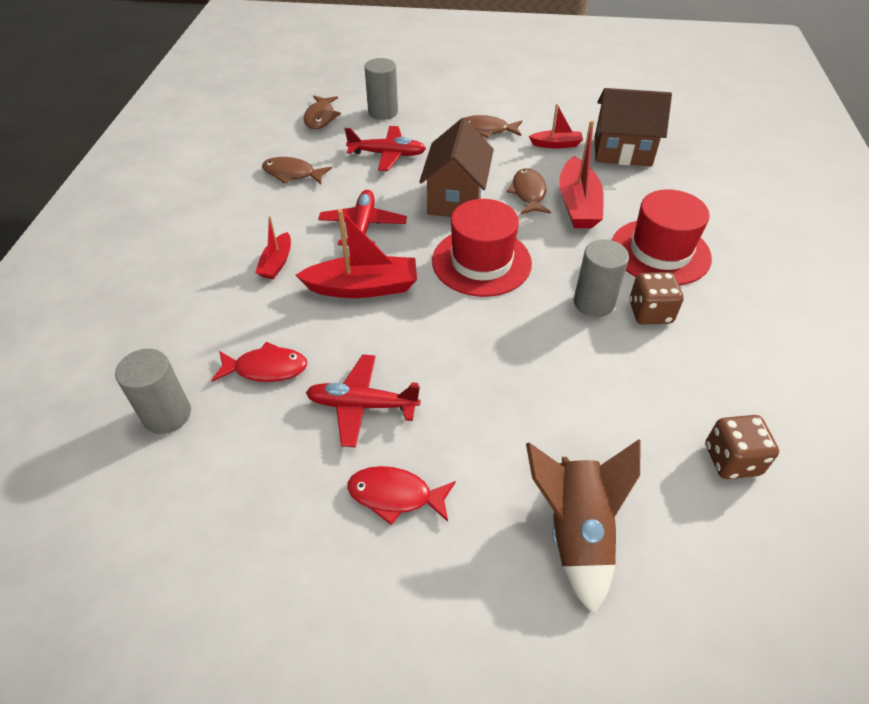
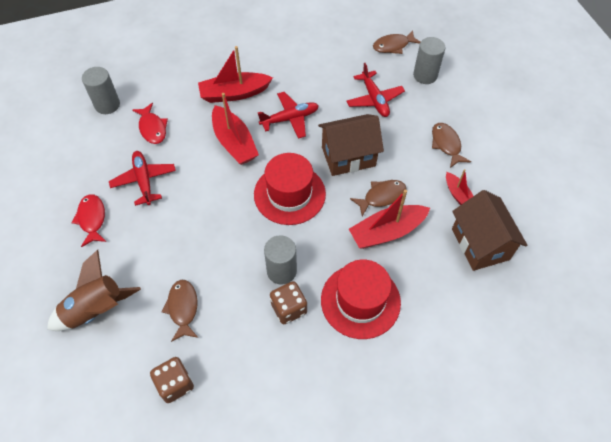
camera: 65 degrees right, 10 degrees up
red boat [255,216,291,279] -> red boat [198,46,273,103], size x1.77
brown fish [262,157,332,184] -> brown fish moved to [161,280,198,342]

